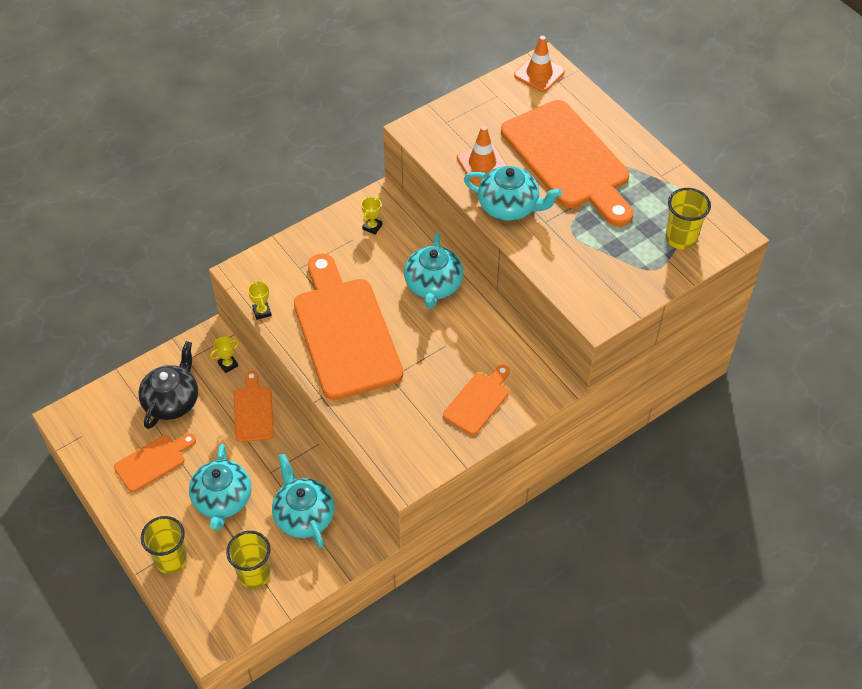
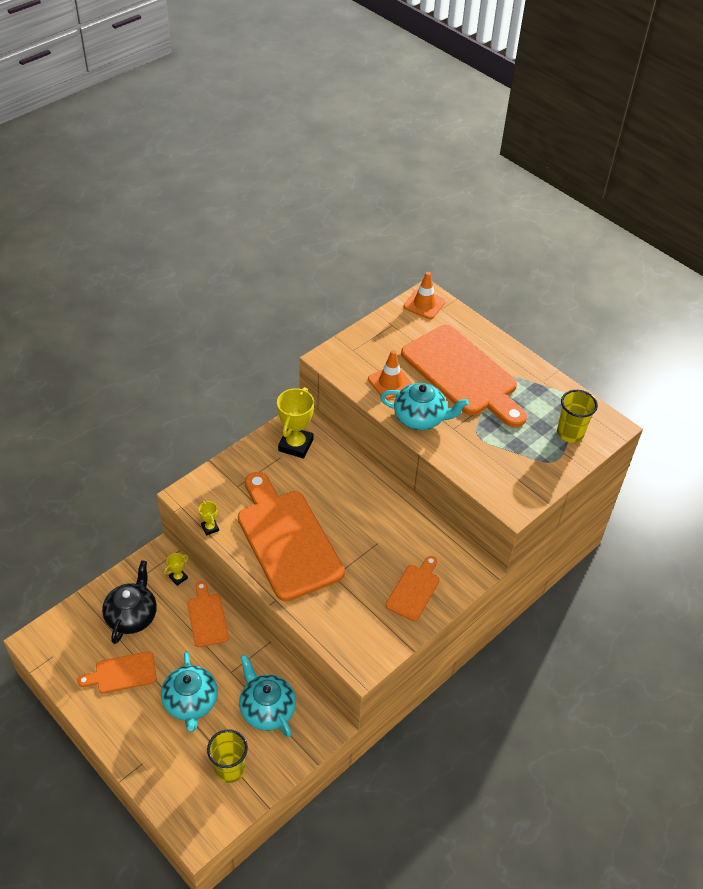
camera: 10 degrees left, 5 degrees down
orange cutting board [114,433,196,492] -> orange cutting board turned 150 degrees counterclockwise [77,651,157,694]
yellow cup [141,516,188,574] -> none
yellow trophy [361,196,382,235] -> yellow trophy [277,387,314,459], size x2.11
turquoise teapot [404,233,463,308] -> none

